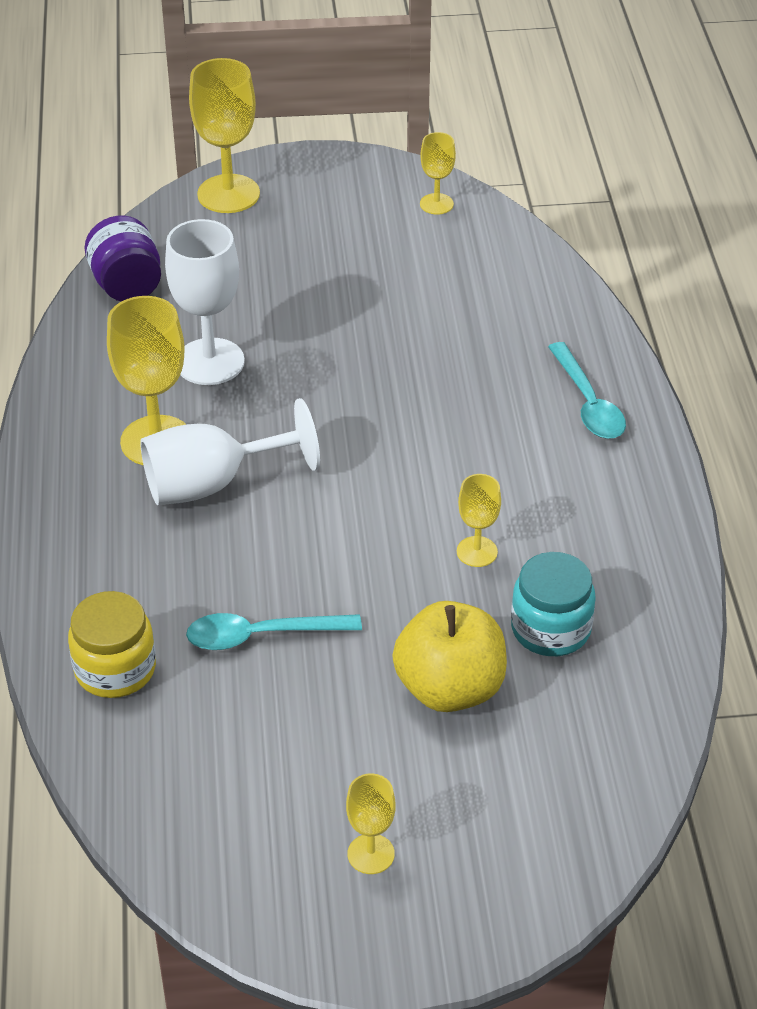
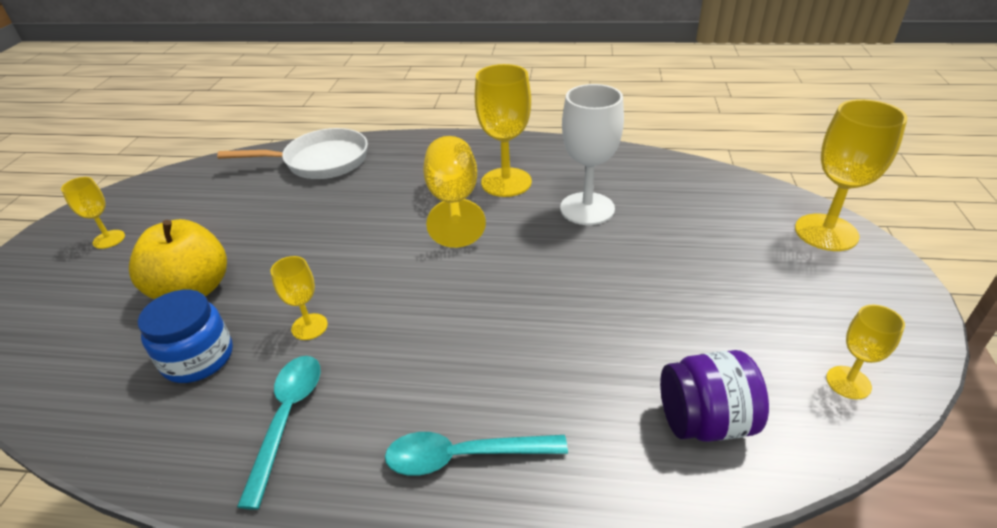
camera: 105 degrees right, 5 degrees down
yellow jar [68,591,156,698] -> white pan [217,128,368,179]
purple jar [85,215,161,302] -> purple jar moved to [660,350,769,442]
white goblet [140,398,320,505] -> yellow goblet [423,136,486,248]
turquoise spoon [186,613,362,650] -> turquoise spoon moved to [237,356,321,510]
turquoise jar [511,552,596,656] -> blue jar [138,290,233,383]

